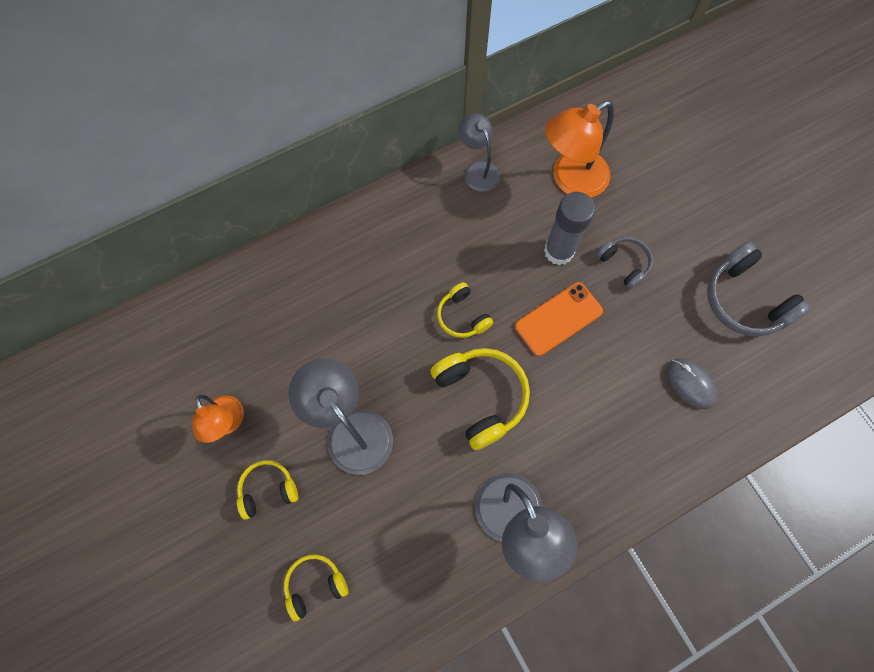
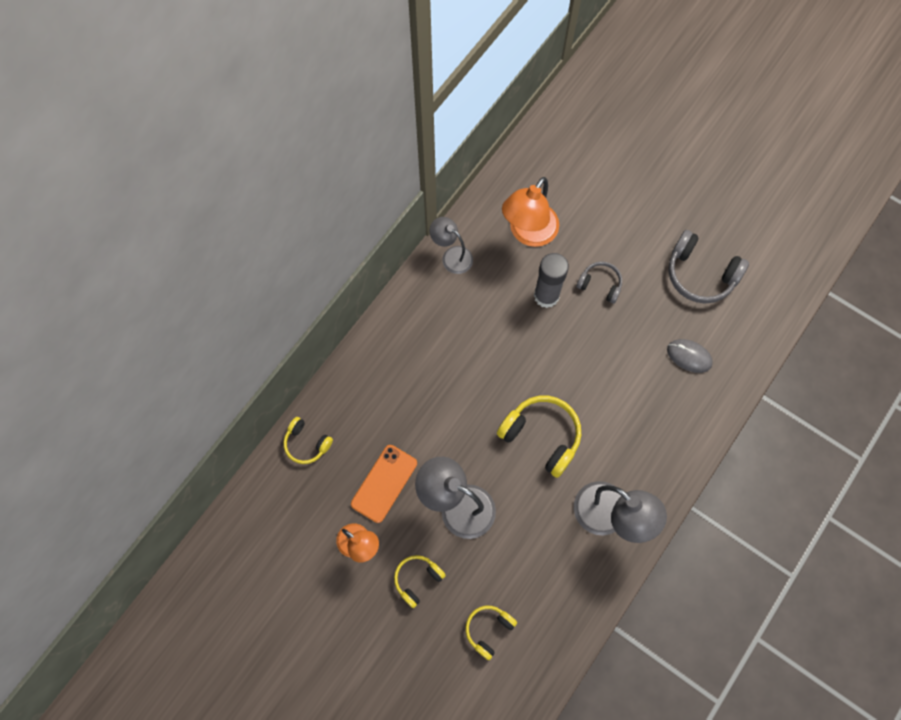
camera: 25 degrees left, 0 degrees up
yellow headphones [437,282,493,338] -> yellow headphones moved to [283,417,333,464]
orange phone [515,282,603,356] -> orange phone moved to [351,445,417,523]

